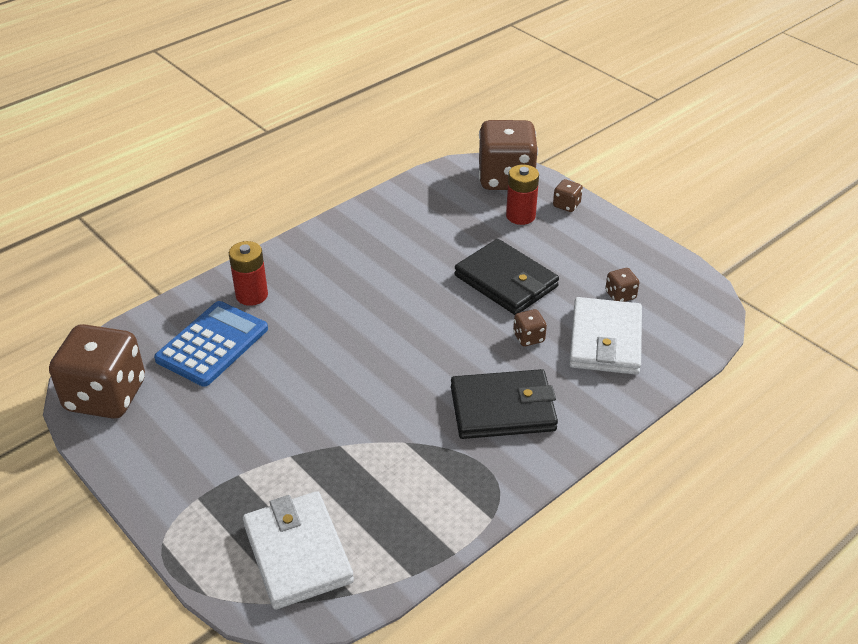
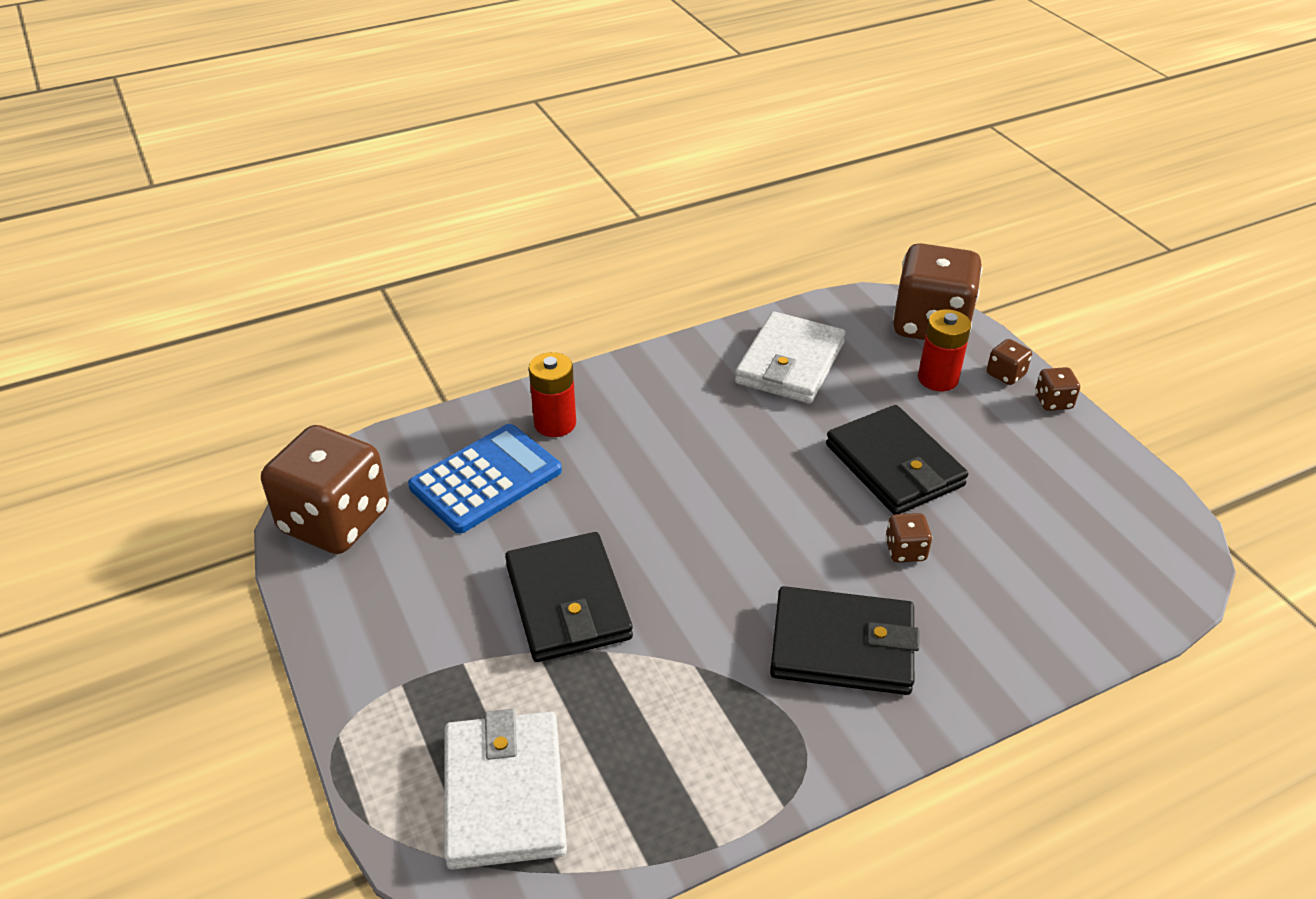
camera: 15 degrees right, 0 degrees up
white wallet [569,297,642,375] -> white wallet moved to [735,312,846,404]
brown dice [605,268,639,302] -> brown dice moved to [1035,367,1080,411]
none -> black wallet [505,532,633,662]

